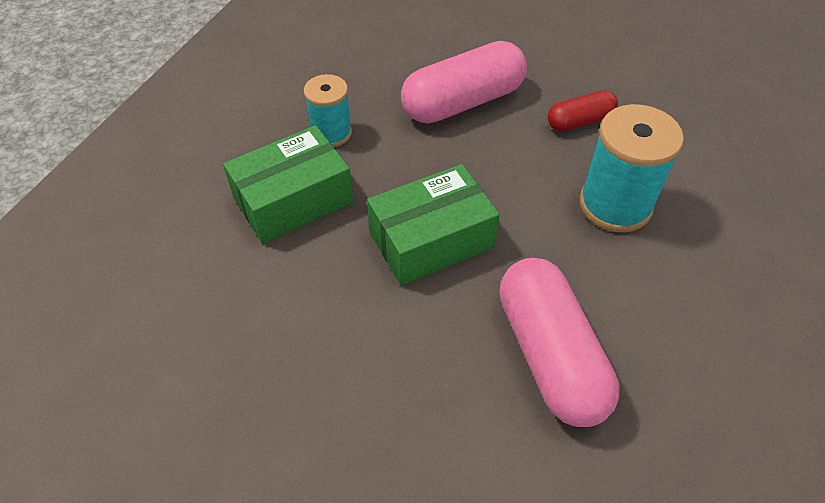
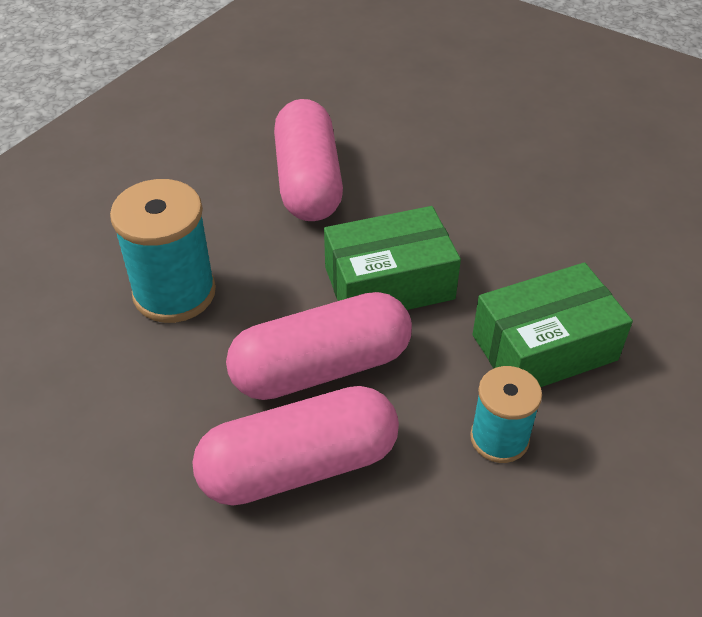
camera: 170 degrees left, 5 degrees down
red capsule [547,90,618,132] -> none
none -> pink capsule [226,292,412,400]

